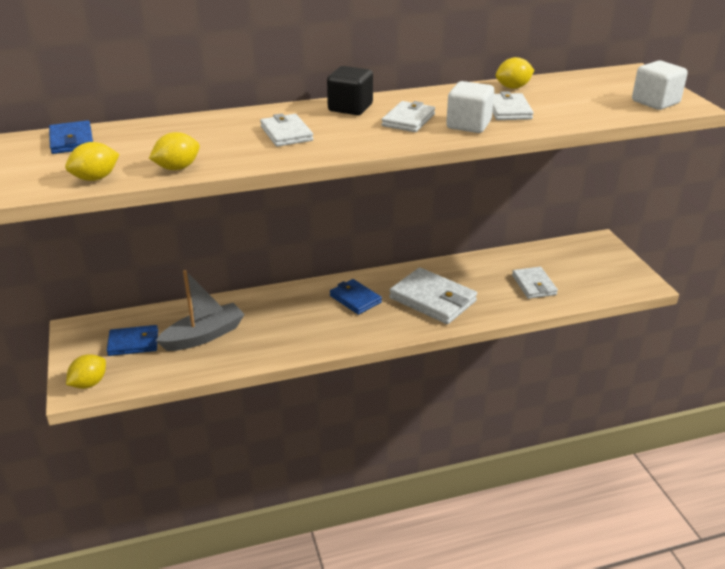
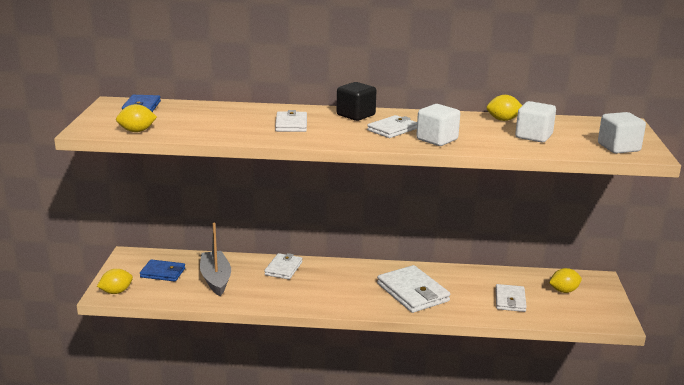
camera: 20 degrees right, 10 degrees down
yellow lemon [149,132,200,170] -> yellow lemon moved to [549,268,582,293]
grey boat [156,270,245,351] -> grey boat turned 90 degrees counterclockwise [200,223,231,296]
blue wallet [330,279,382,315] -> none
white wallet [492,91,534,120] -> white wallet moved to [264,253,302,279]
none -> white cube [515,101,556,142]

